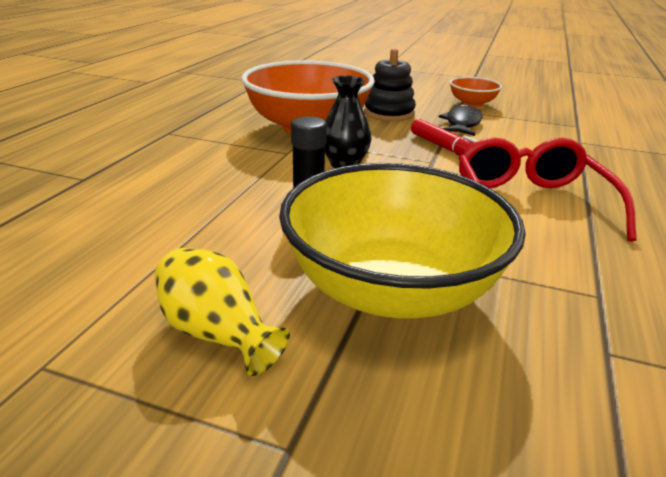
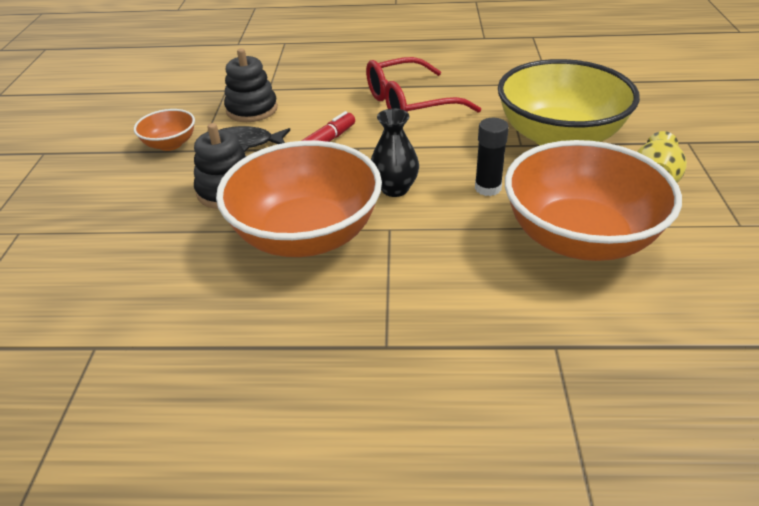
camera: 105 degrees left, 10 degrees up
none -> black stacking toy [224,48,278,122]
none -> orange bowl [505,140,682,261]

